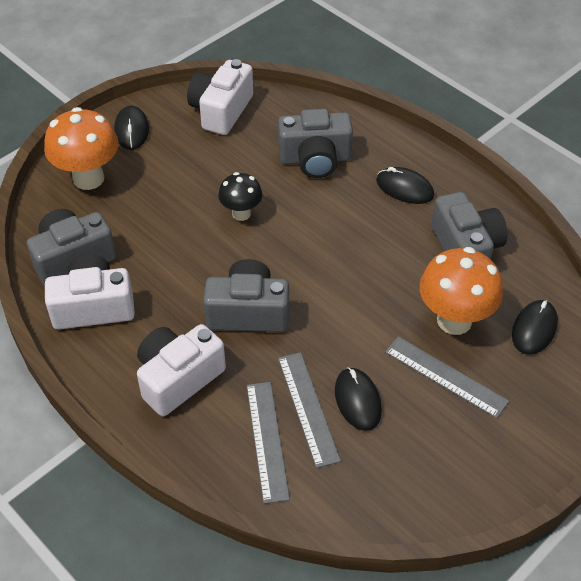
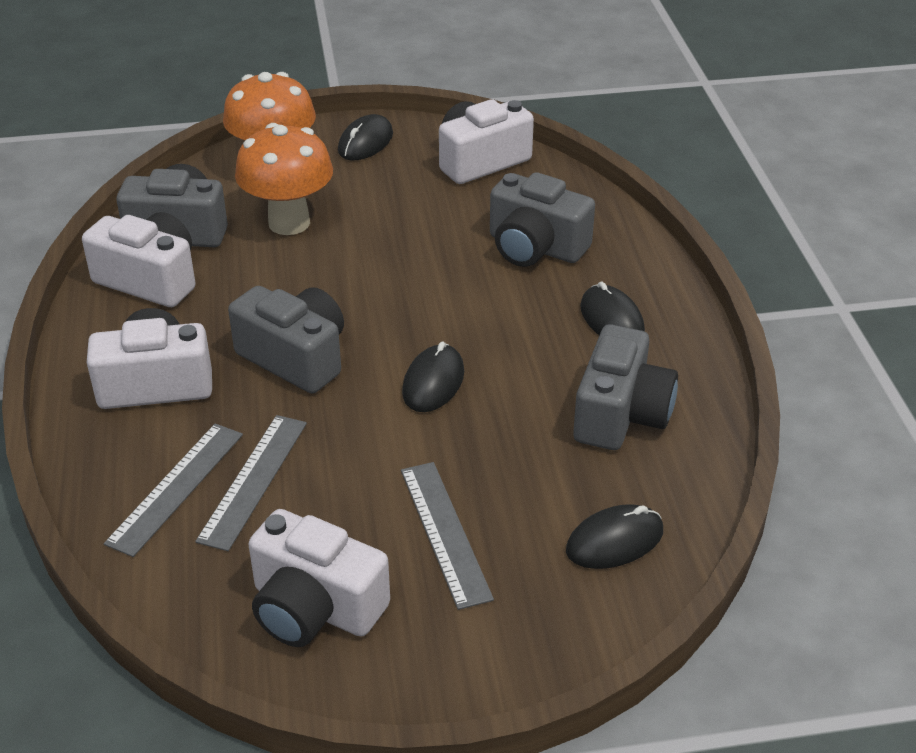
camera: 35 degrees right, 10 degrees down
black mushroom [218,172,262,221] -> none
black mouse [335,367,382,431] -> black mouse moved to [402,341,464,412]
orange mushroom [419,247,503,335] -> orange mushroom moved to [235,123,333,235]
none -> white camera [248,509,390,647]

